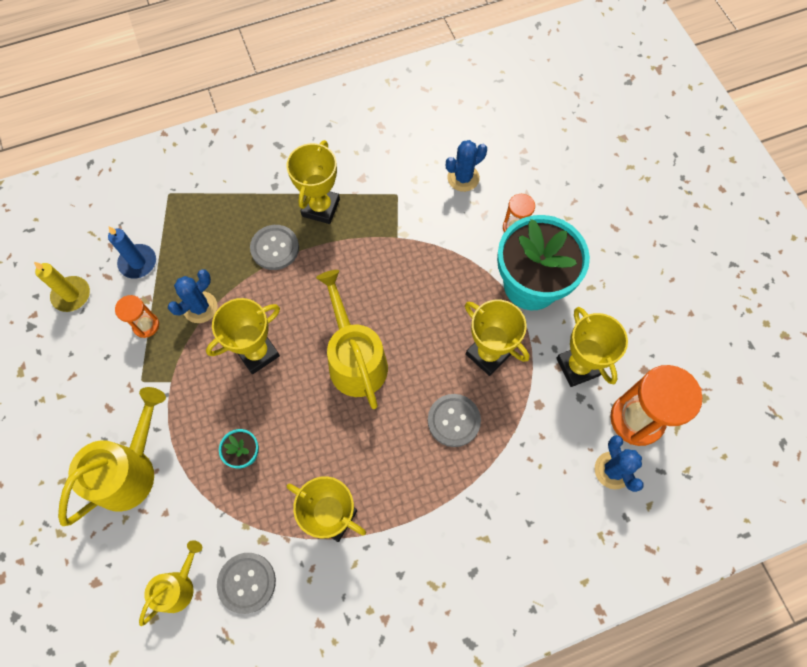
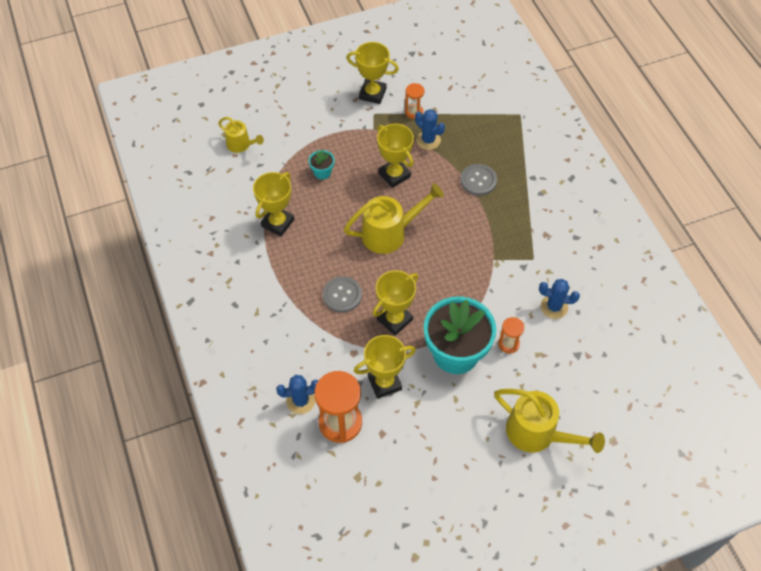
camera: 90 degrees right, 10 degrees down
yellow candle [34,262,90,312] -> none
yellow watering can [58,387,166,526] -> yellow watering can moved to [494,389,605,453]
blue candle [108,227,156,279] -> none
grey button [217,553,276,614] -> none
yellow trophy [287,140,340,224] -> yellow trophy moved to [347,42,399,104]
blue cactus [446,140,487,192] -> blue cactus turned 45 degrees counterclockwise [539,279,580,319]

